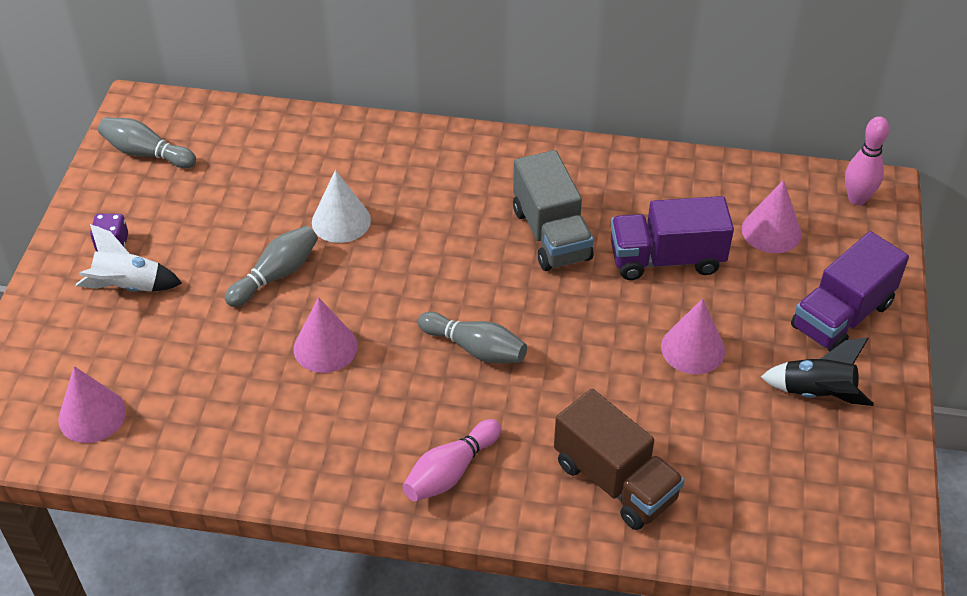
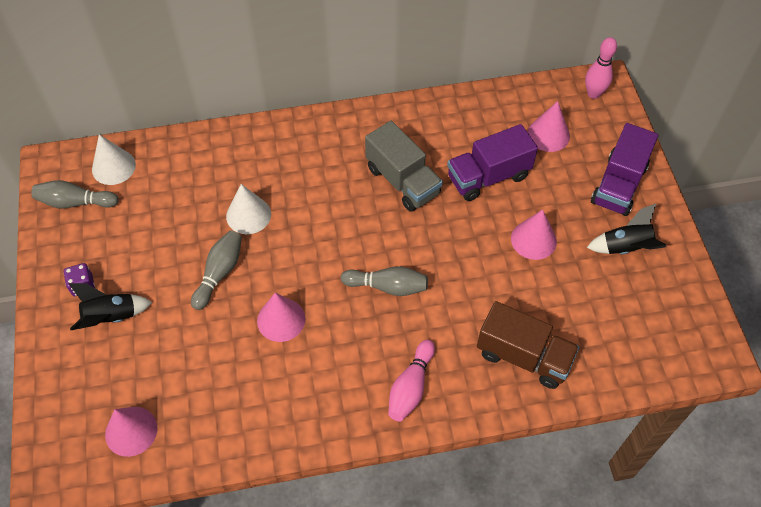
camera: 20 degrees left, 10 degrees up
white rocket [76,224,182,292] -> black rocket [68,283,153,330]
none -> white cone [92,134,136,185]

